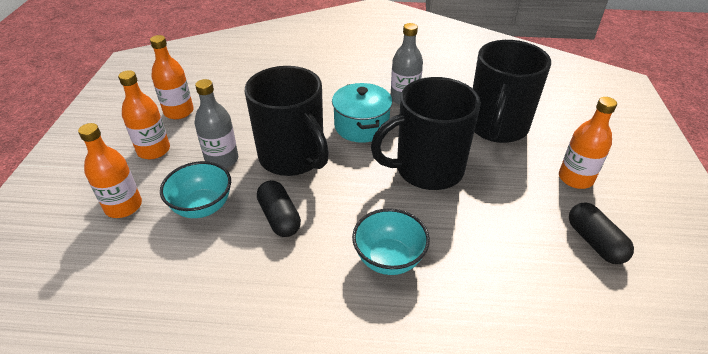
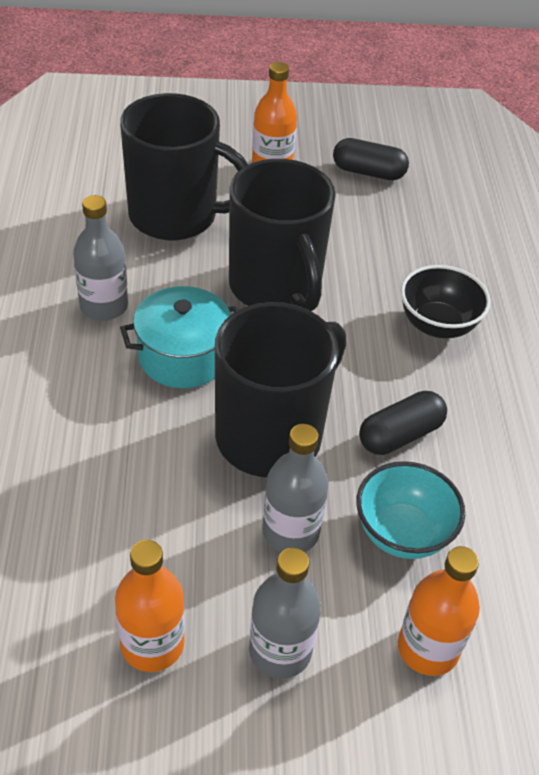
camera: 100 degrees left, 5 degrees up
orange bottle [118,70,170,159] -> grey bottle [249,548,321,679]
turquoise bowl [352,208,430,275] -> black bowl [401,265,491,338]
black capsule [569,203,634,264] -> black capsule turned 45 degrees clockwise [333,138,409,180]

